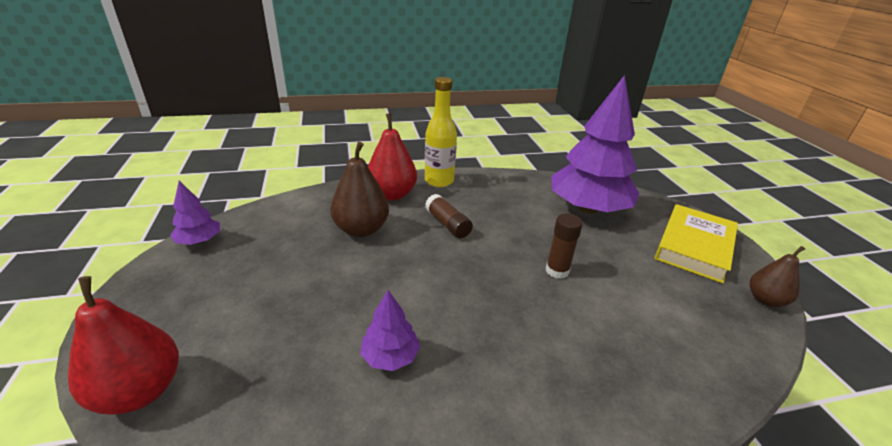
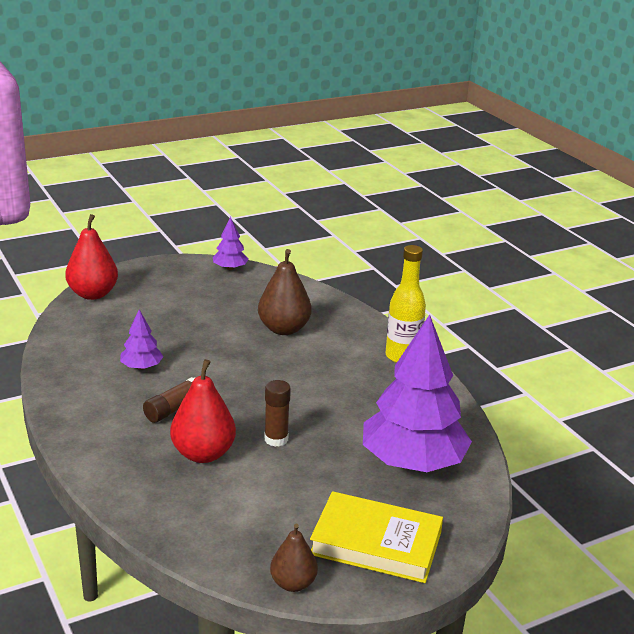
camera: 75 degrees right, 5 degrees down
red pear [368,113,417,201] -> red pear moved to [170,359,236,463]
brown glue stick [425,194,473,239] -> brown glue stick moved to [143,377,195,423]

